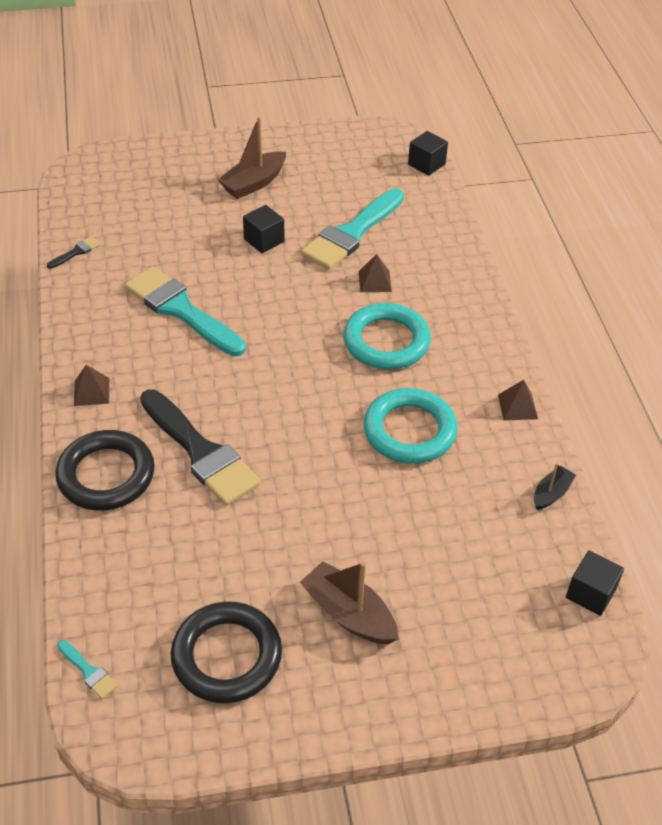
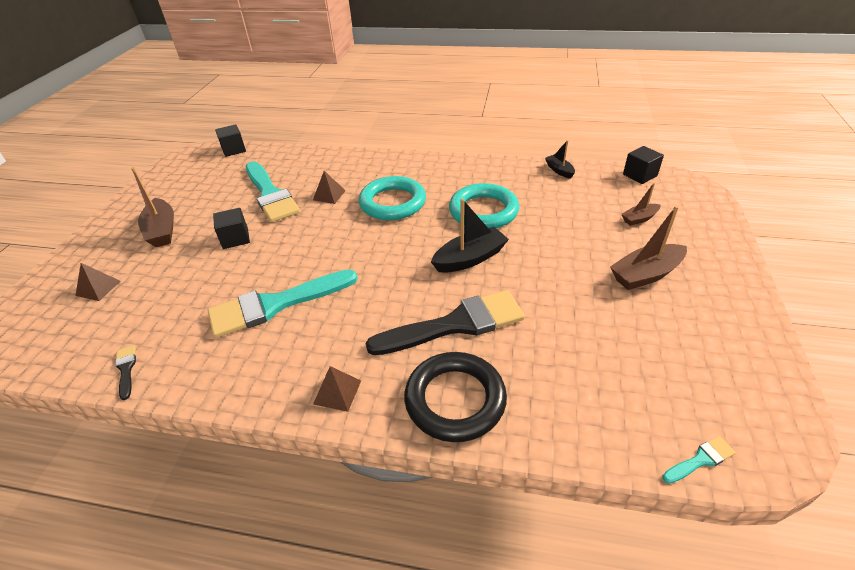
camera: 65 degrees left, 5 degrees down
black ring [171,601,282,703] -> none
brown pyramid [498,380,538,421] -> brown pyramid moved to [76,263,120,301]
none -> black boat [431,199,509,273]
none -> brown boat [621,183,660,226]

